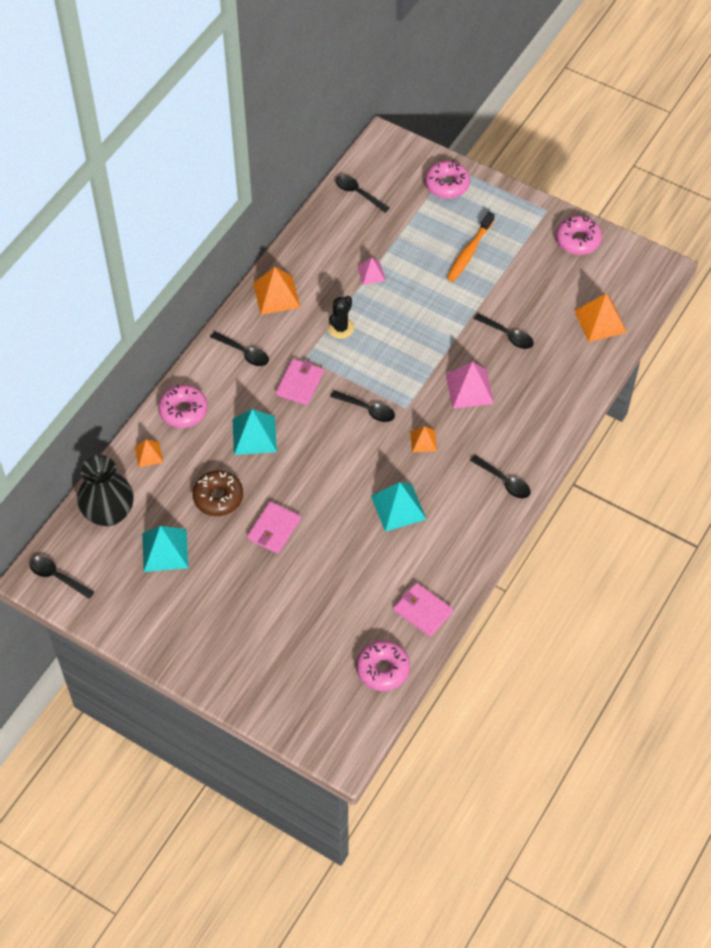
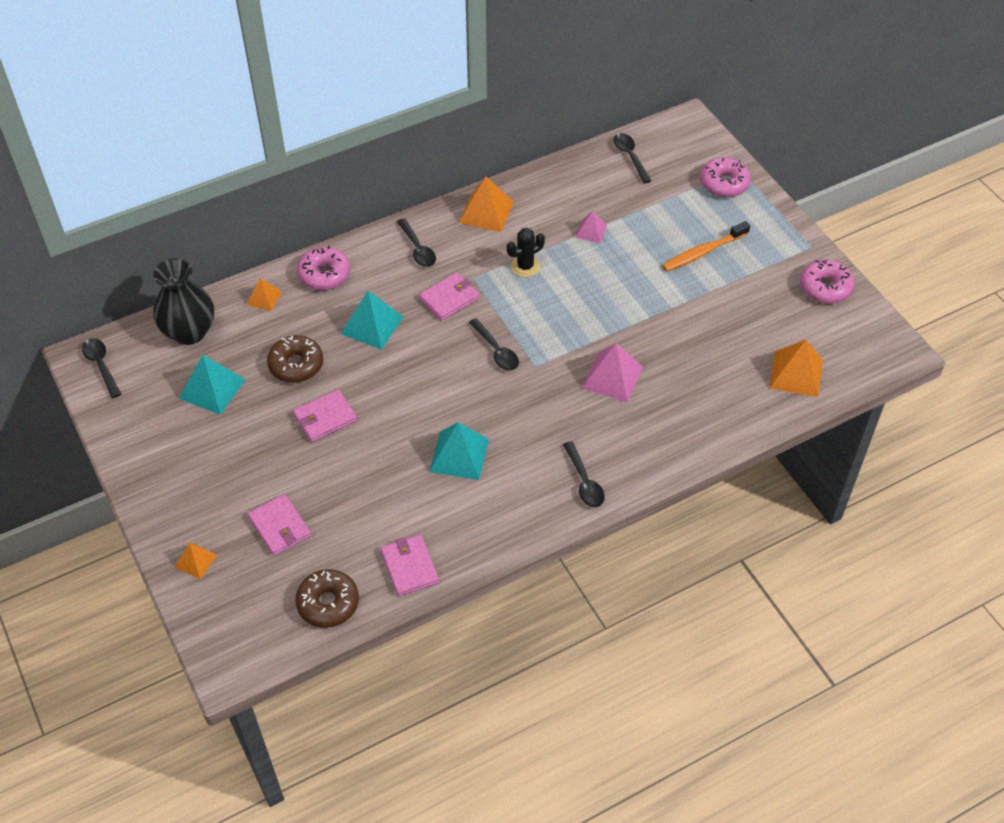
camera: 30 degrees right, 5 degrees down
pink donut [357,640,410,691] -> brown donut [295,569,359,628]
orange pyramid [410,426,437,452] -> orange pyramid moved to [175,543,217,579]
black spoon [473,313,534,349] -> none
none -> pink wallet [248,494,311,556]

